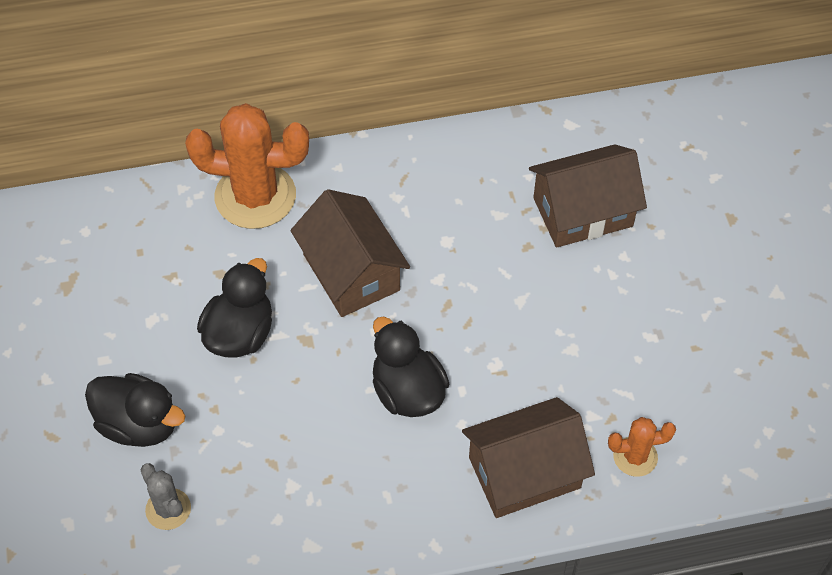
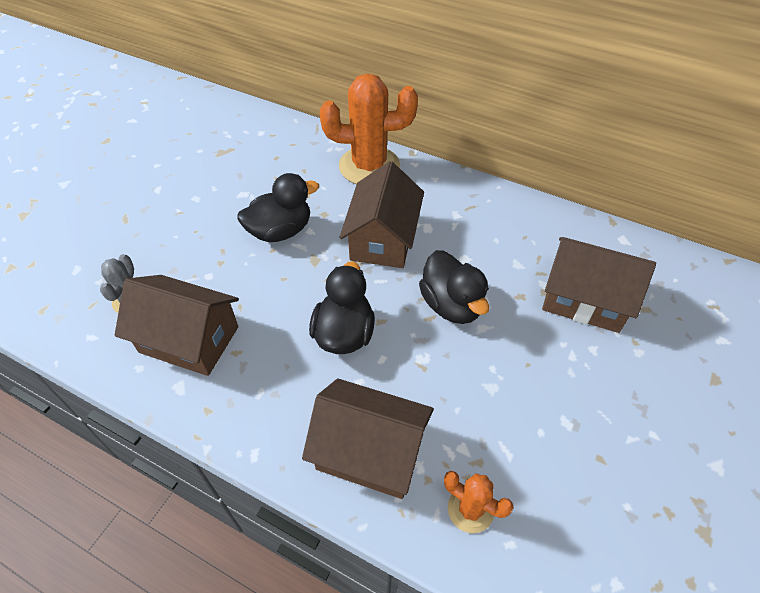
camera: 40 degrees right, 5 degrees down
black duck [85,373,185,447] -> black duck moved to [419,250,489,324]
orange cactus [185,103,309,229] -> orange cactus turned 45 degrees counterclockwise [320,73,418,184]
none -> brown house [115,275,239,376]

